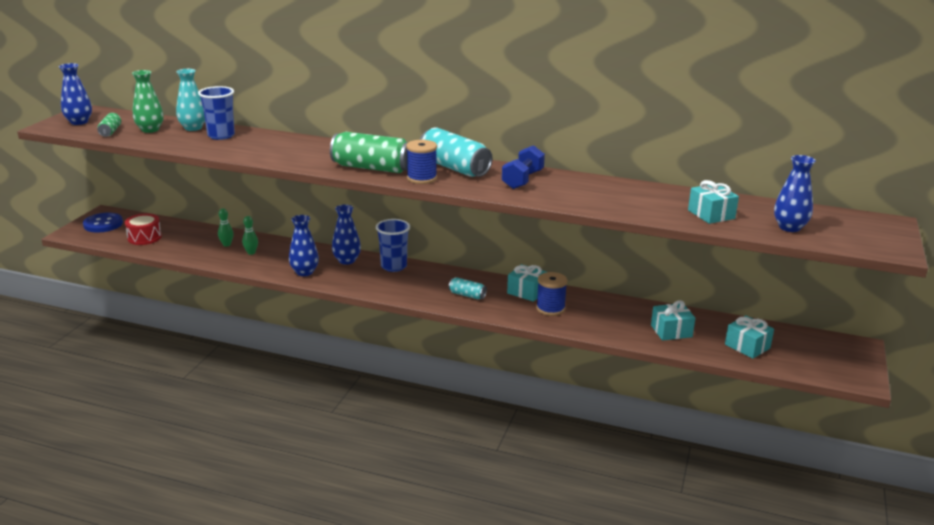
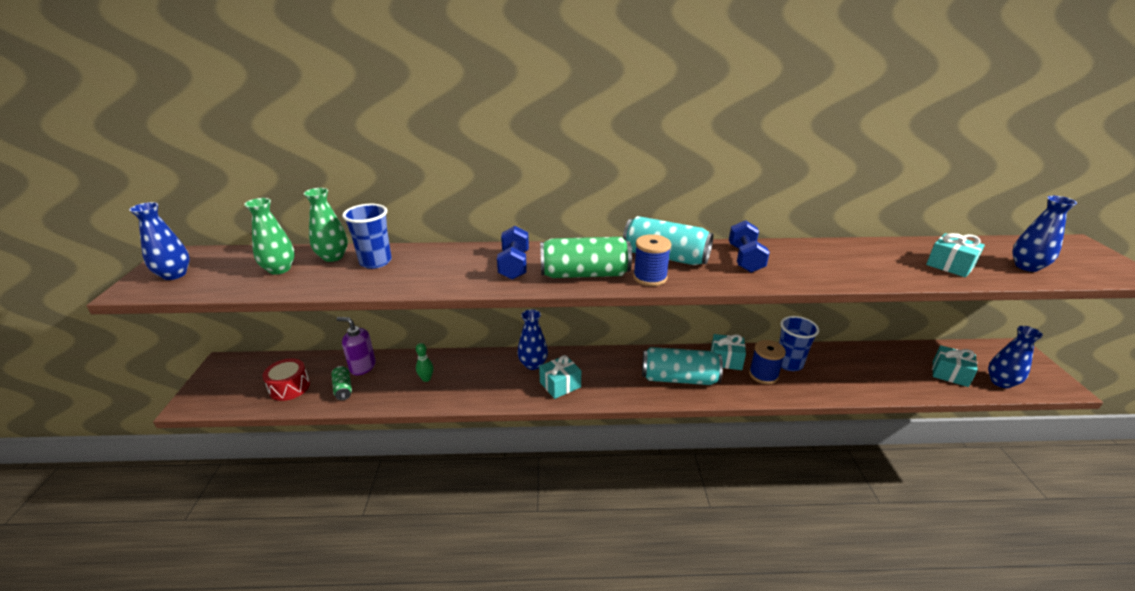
camera: 20 degrees left, 5 degrees up
blue button [83,213,123,232] -> none
green can [97,113,121,137] -> green can moved to [331,366,352,400]
turquoise vase [176,69,205,131] -> green vase [304,188,348,262]
green bowling pin [218,208,234,247] -> none
blue vase [289,215,319,276] -> blue vase moved to [988,326,1043,388]
blue cup [376,219,410,272] -> blue cup moved to [779,316,819,371]
turquoise can [449,277,487,299] -> turquoise can [642,347,723,385], size x2.04
turquoise gift [651,300,695,341] -> turquoise gift moved to [539,355,581,399]
none -> purple soap dispenser [336,317,376,375]
none -> blue dumbbell [497,226,529,280]

